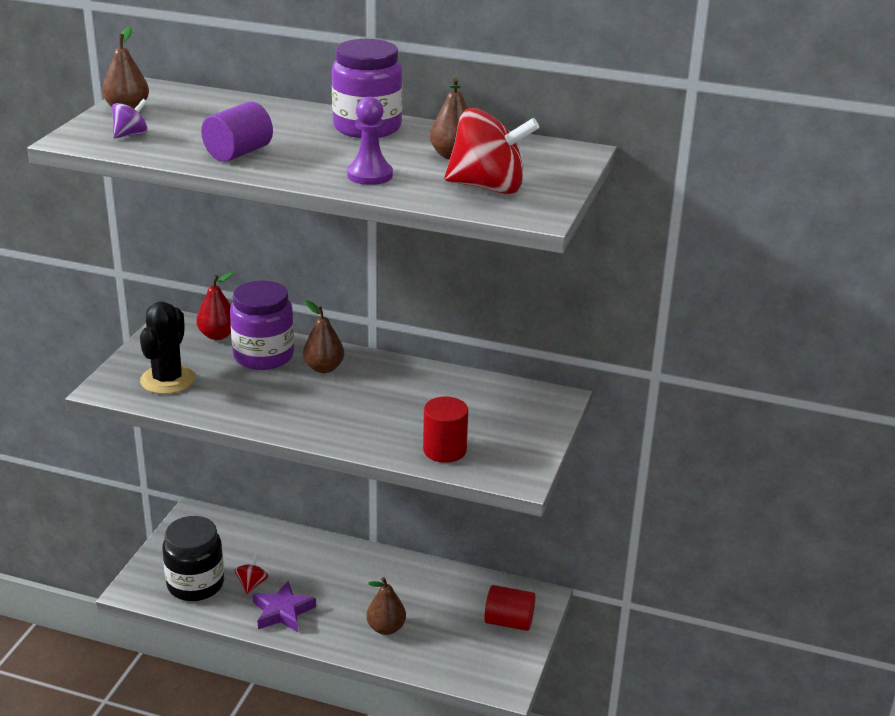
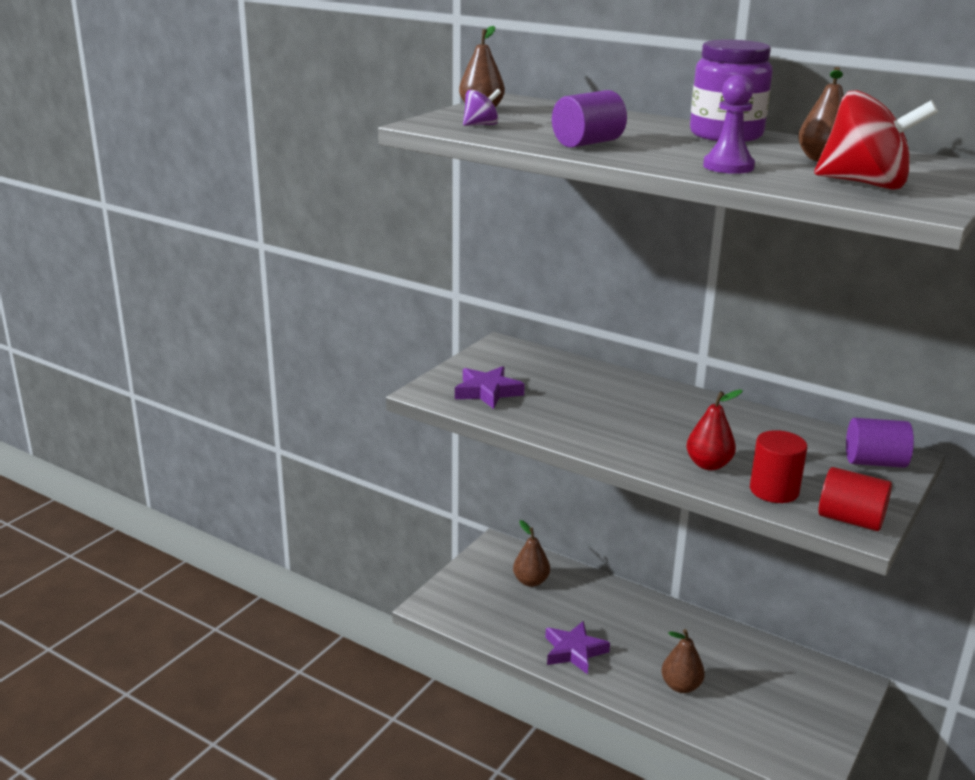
camera: 15 degrees right, 5 degrees down
black cactus [140,302,195,394] -> purple star [455,366,525,409]
black jar [162,516,224,601] -> none
red pear [196,272,234,340] -> red pear moved to [686,389,743,470]
purple jar [230,280,294,370] -> none
red spinning top [235,554,268,594] -> none
brown pear [303,300,344,373] -> brown pear moved to [513,520,550,587]
red cylinder [484,585,535,631] -> red cylinder moved to [818,467,892,531]
none -> purple cylinder [846,418,914,468]

